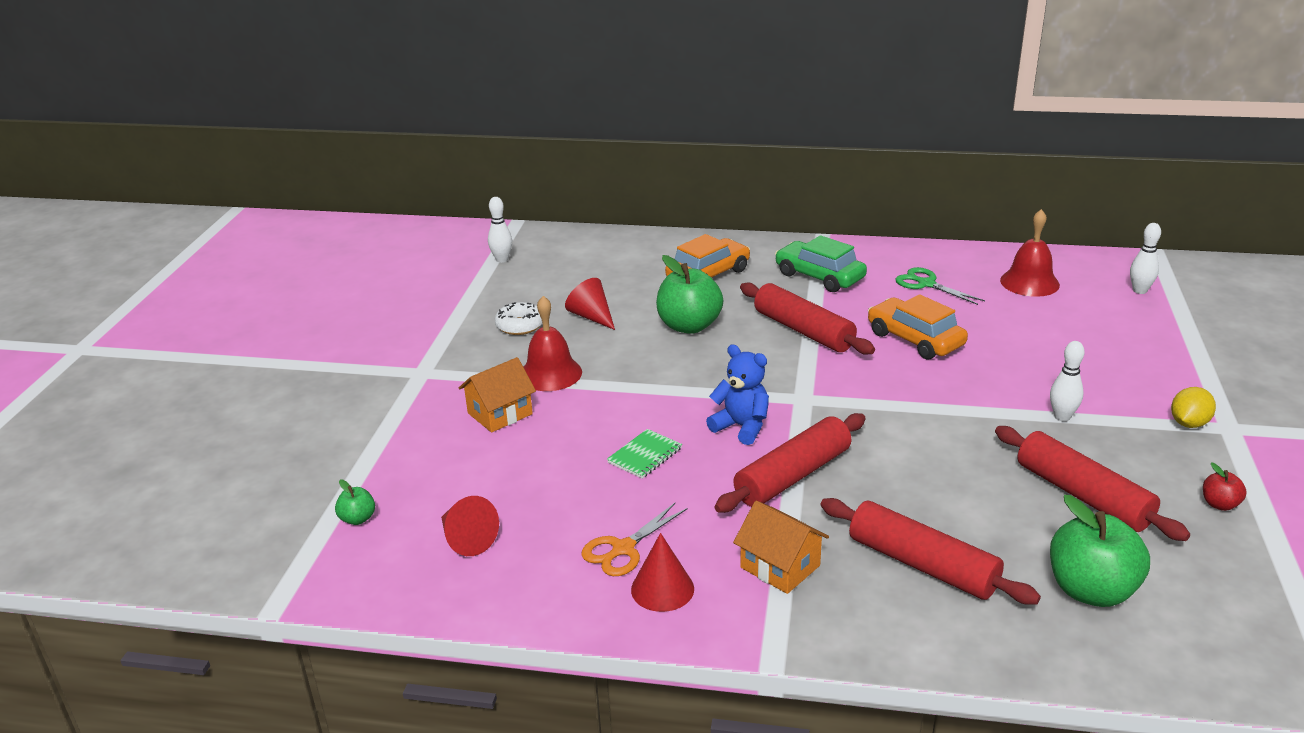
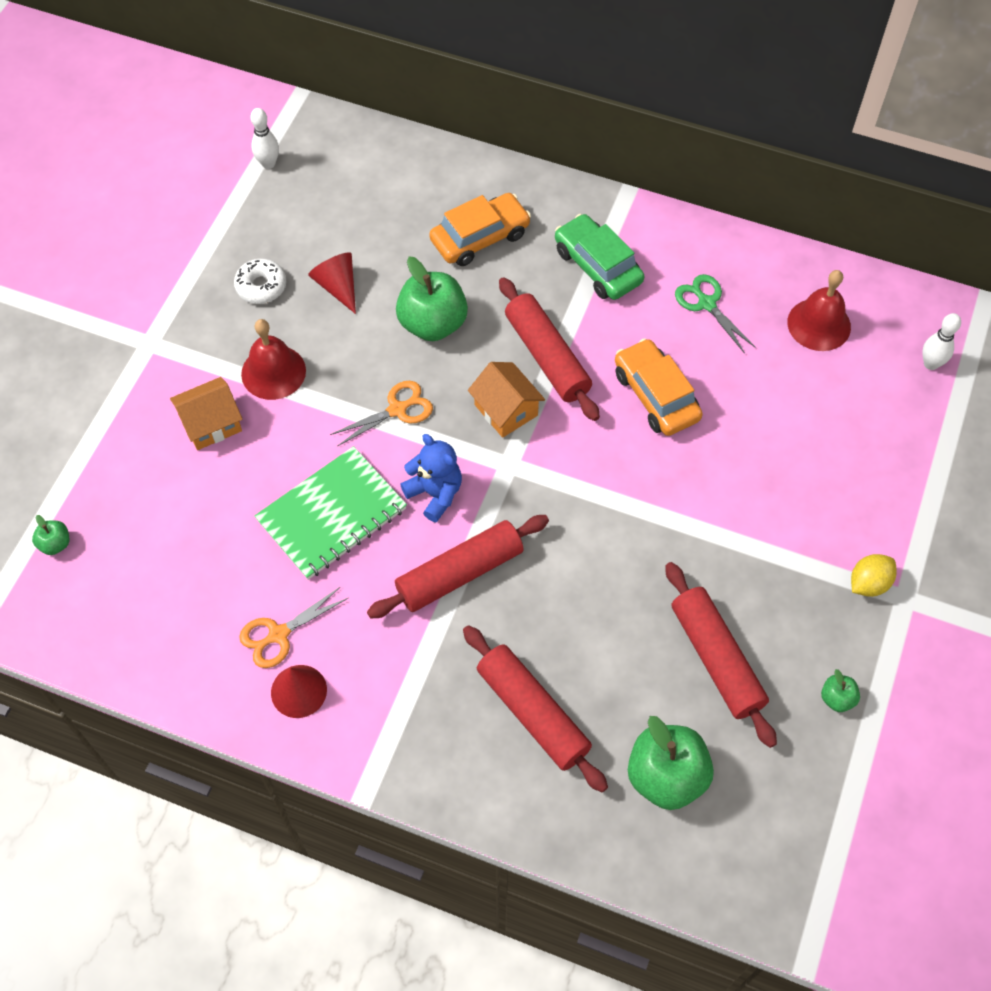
camera: 10 degrees right, 30 degrees up
red cone [441,496,499,556] -> none
green notebook [607,429,682,479] -> green notebook [255,446,407,580], size x2.01
orange house [733,501,829,594] -> orange house moved to [468,362,545,438]
white bowling pin [1050,341,1085,421] -> none
red apple [1203,462,1247,511] -> green apple [821,669,860,712]
none -> orange scissors [330,381,433,446]

